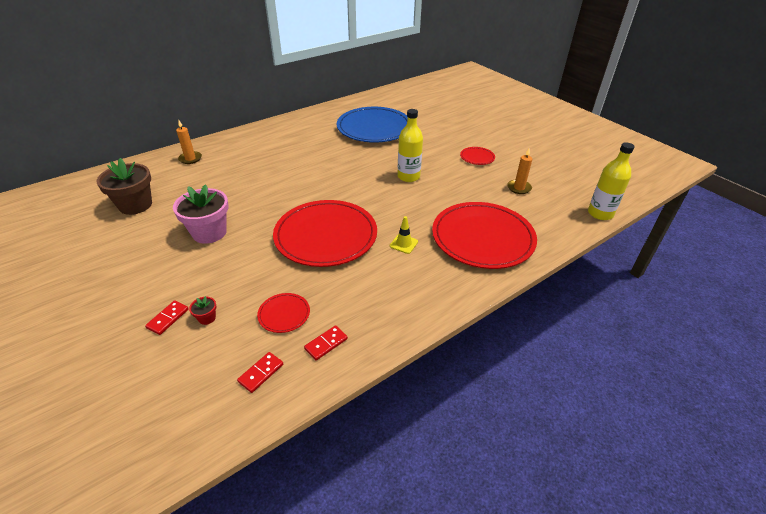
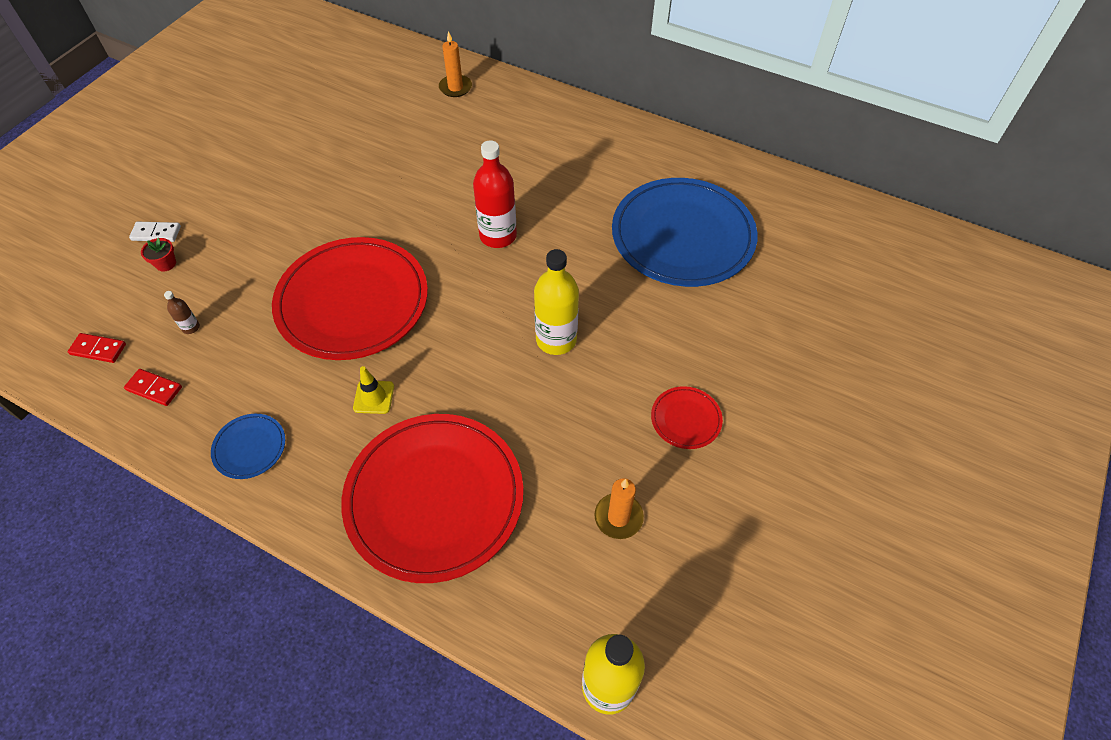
camera: 65 degrees right, 15 degrees up
brown flower pot [96,158,152,215] -> none
red domino [145,300,189,335] -> white domino [129,221,181,242]
pink flower pot [173,185,229,244] -> none
red plate [257,293,310,333] -> brown bottle [164,291,200,334]
none -> blue plate [211,414,285,479]
none -> red bottle [473,140,517,248]

